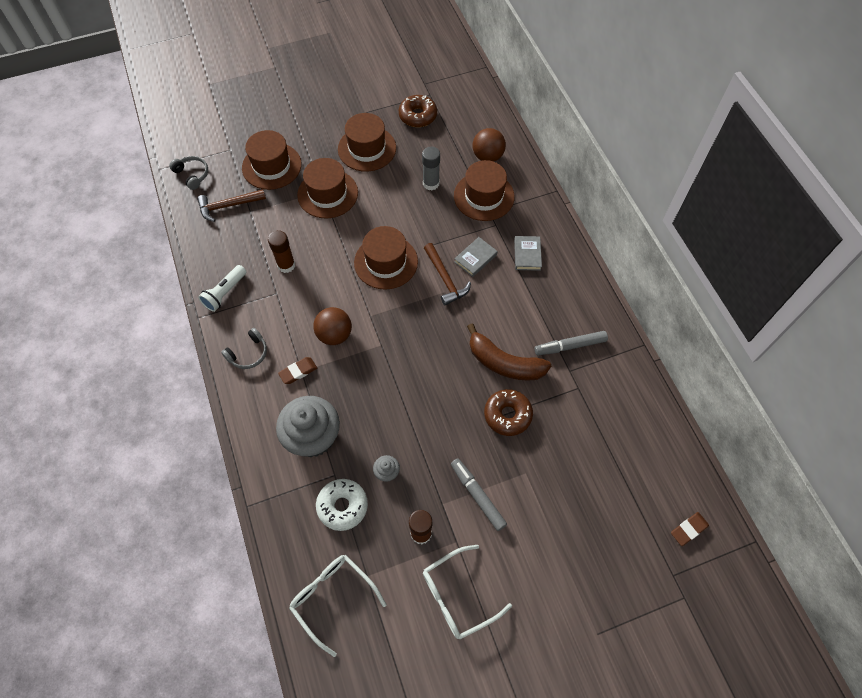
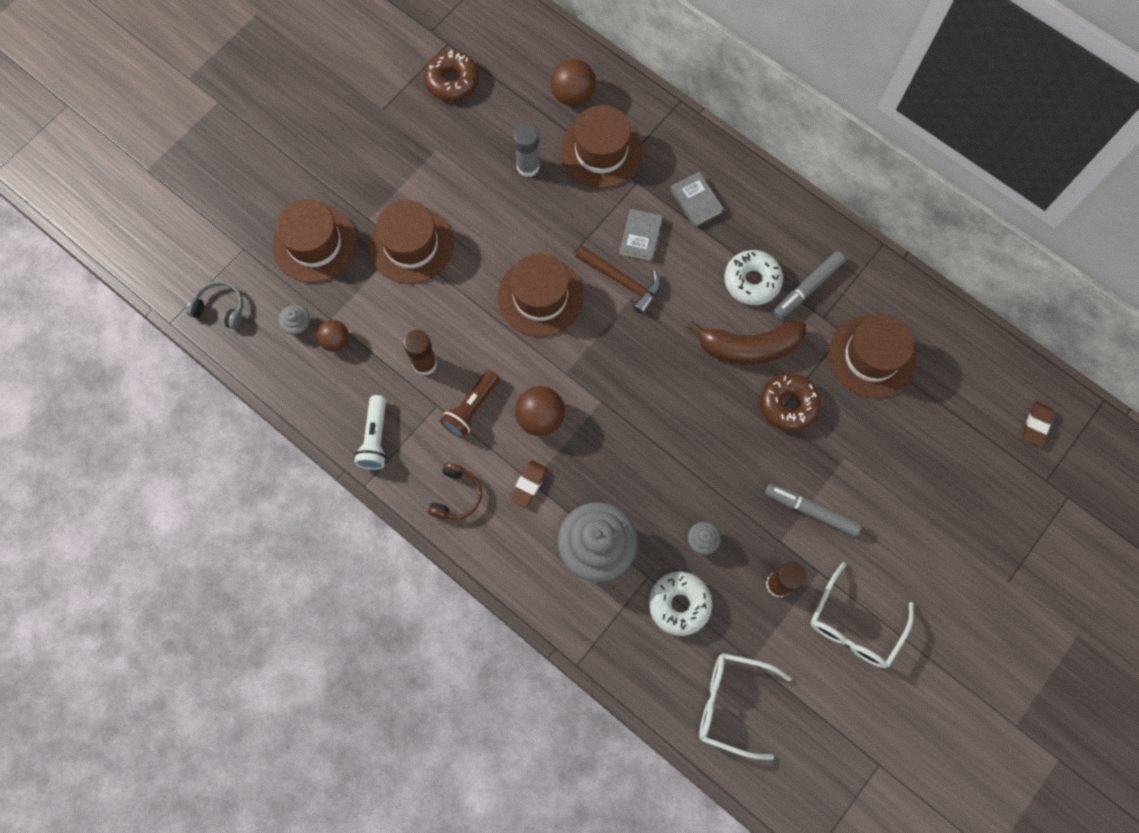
camera: 30 degrees left, 10 degrees up
brown hammer [197,189,266,222] -> grey cupcake [279,305,310,336]
grey headphones [221,328,267,369] -> brown headphones [428,462,482,520]
brown hat [338,113,396,172] -> brown hat moved to [828,314,916,398]
none -> brown ball [316,320,349,352]
none -> brown flashlight [440,370,499,438]
none -> white donut [724,250,783,305]

